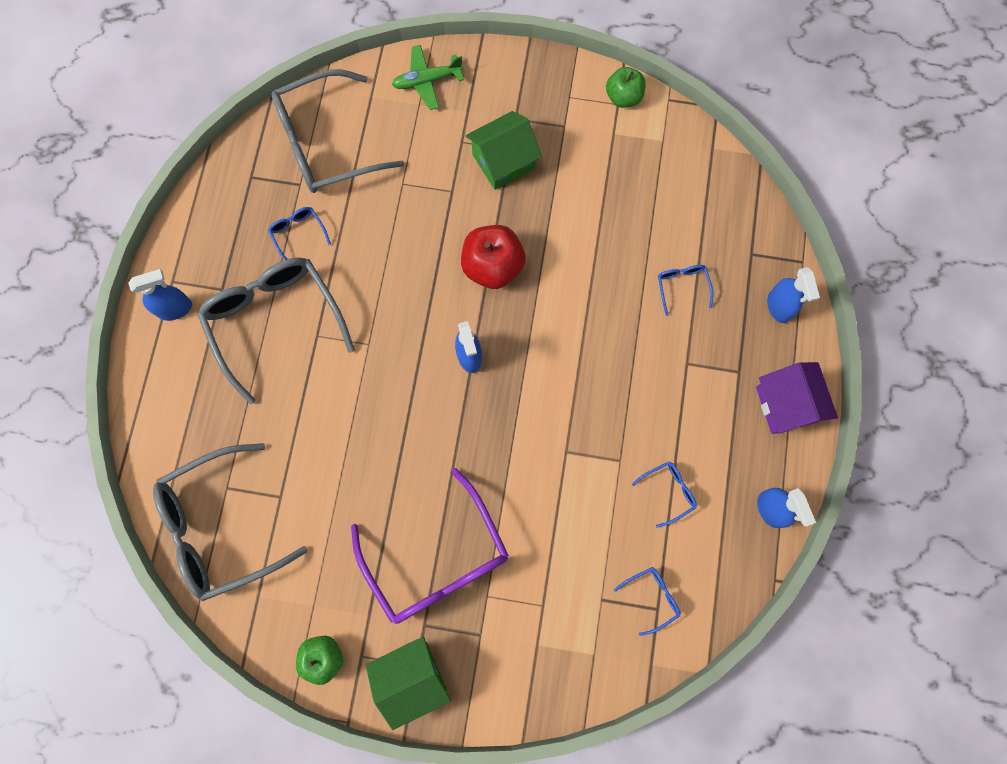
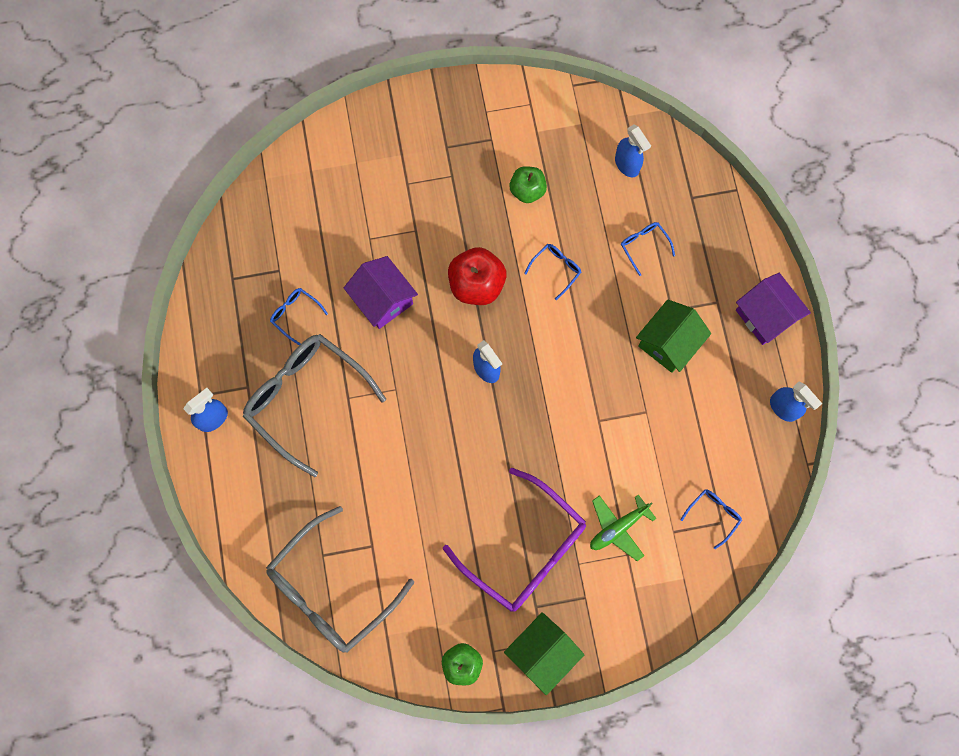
camera: 20 degrees left, 0 degrees up
grey glasses [271,69,404,193] -> none
green plane [392,45,464,110] -> green plane moved to [590,495,657,561]
green house [466,111,542,190] -> green house moved to [636,300,711,373]
green apple [606,67,646,108] -> green apple moved to [509,166,547,203]
blue glasses [632,461,697,528] -> blue glasses moved to [524,244,581,300]
blue spray bottle [767,267,820,323] -> blue spray bottle moved to [615,124,651,177]
none -> purple house [344,256,418,329]

